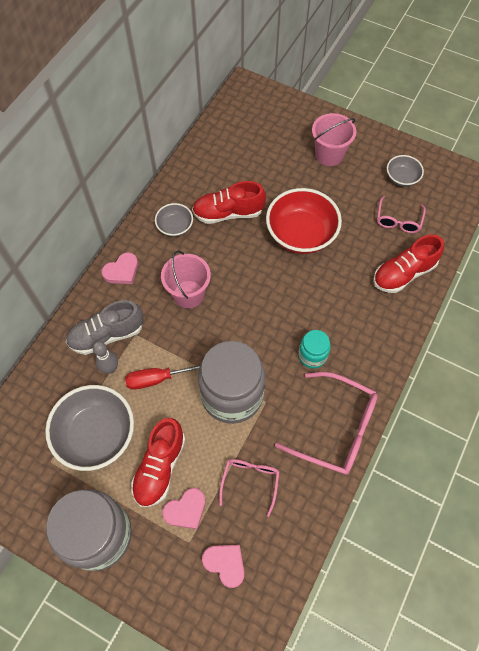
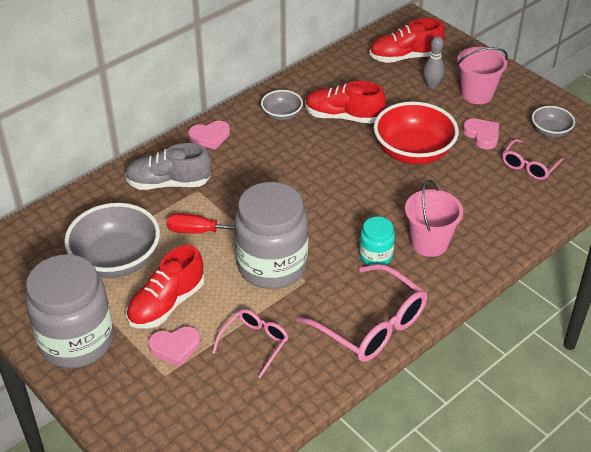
camera: 20 degrees right, 20 degrees down
grey bowling pin [93,341,118,374] -> grey bowling pin moved to [423,36,444,89]
pink bucket [161,250,211,308] -> pink bucket moved to [405,179,463,257]
pink heart [202,545,244,588] -> pink heart moved to [463,118,499,149]
red shoe [373,235,444,293] -> red shoe moved to [369,18,445,63]

